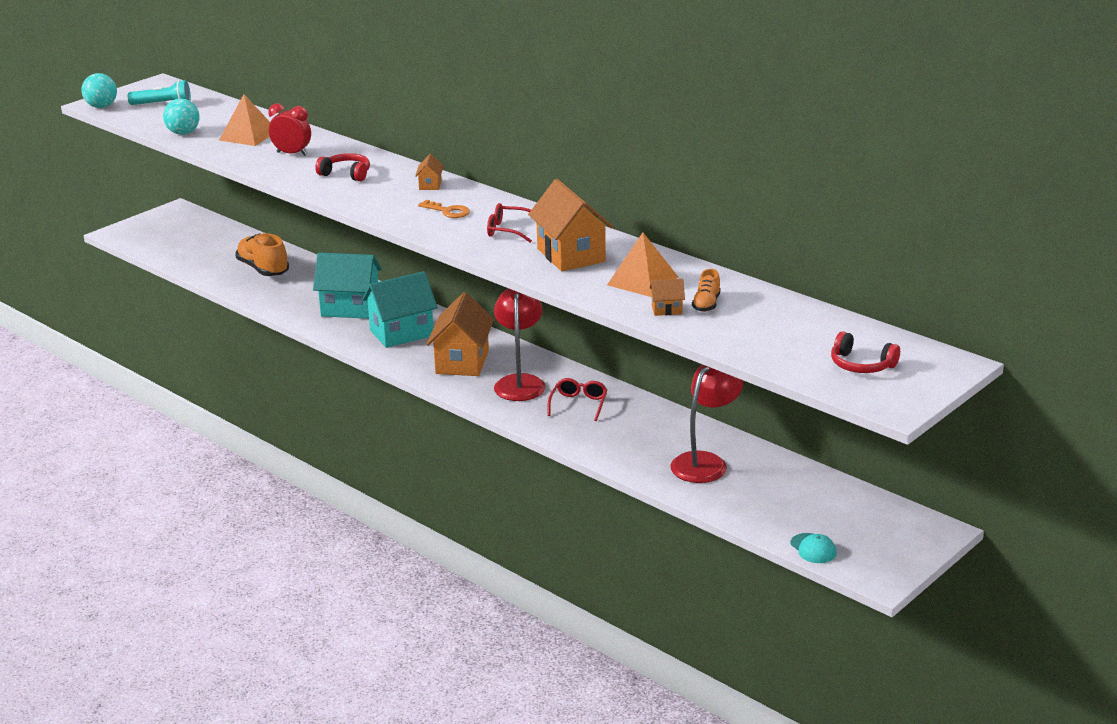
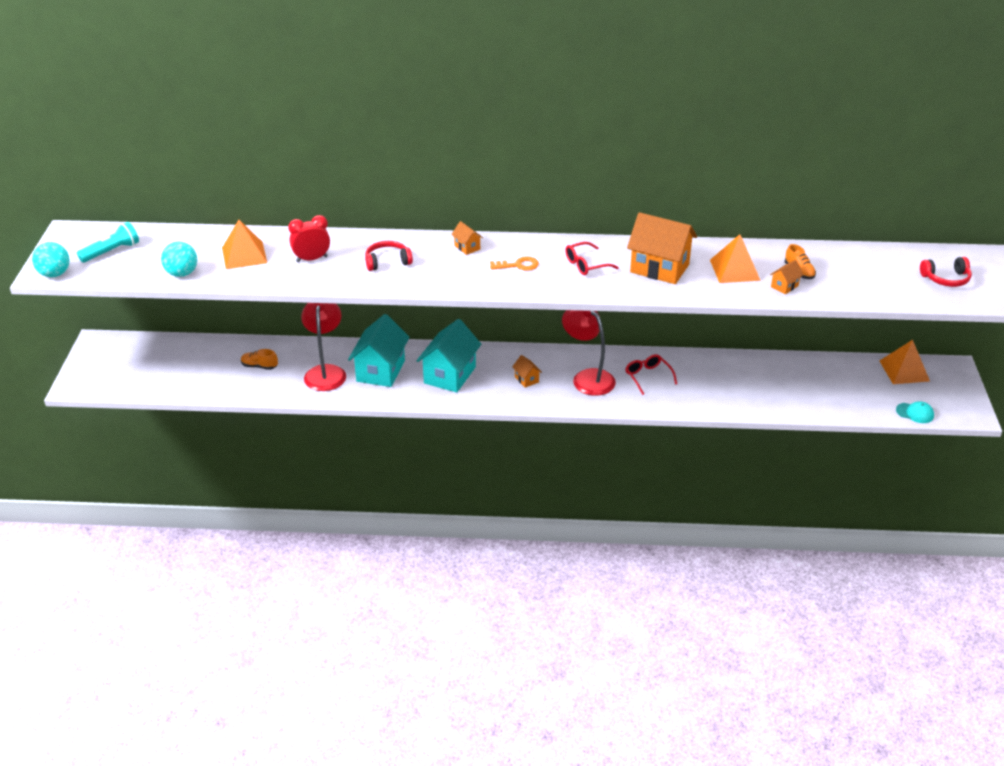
camera: 40 degrees left, 10 degrees up
orange shoe [235,233,289,276] -> orange shoe [241,349,278,370], size x0.54
turquoise house [313,253,382,319] -> turquoise house turned 45 degrees counterclockwise [348,314,409,387]
orange house [426,292,494,376] -> orange house [512,355,542,388], size x0.45
red lamp [670,364,743,483] -> red lamp moved to [301,303,346,391]
none -> orange pyramid [880,340,930,384]

